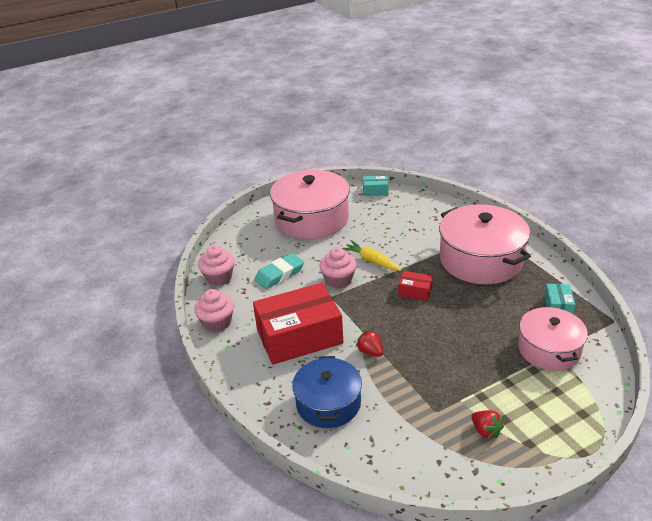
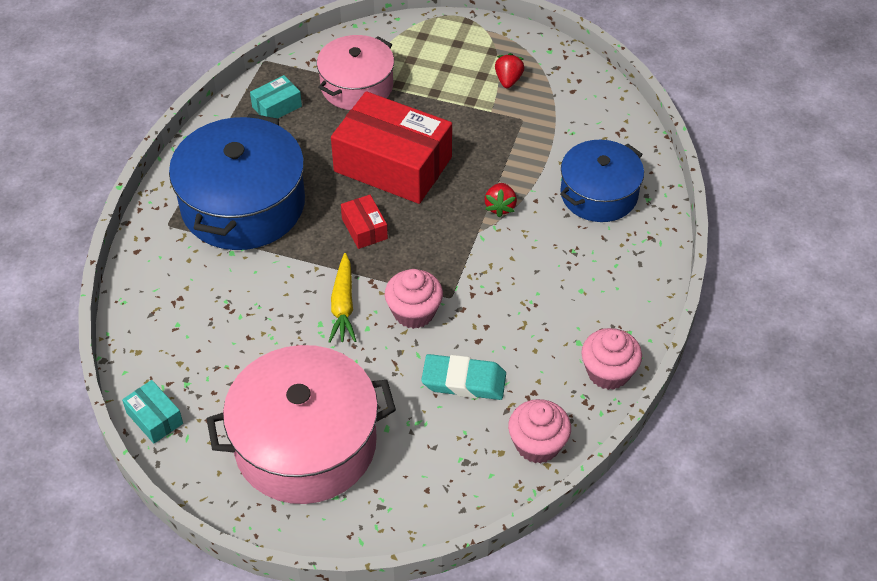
camera: 135 degrees left, 15 degrees up
red box [253,283,343,365] -> red box moved to [331,91,452,204]
pink pot [439,204,531,284] -> blue pot [169,113,305,250]

